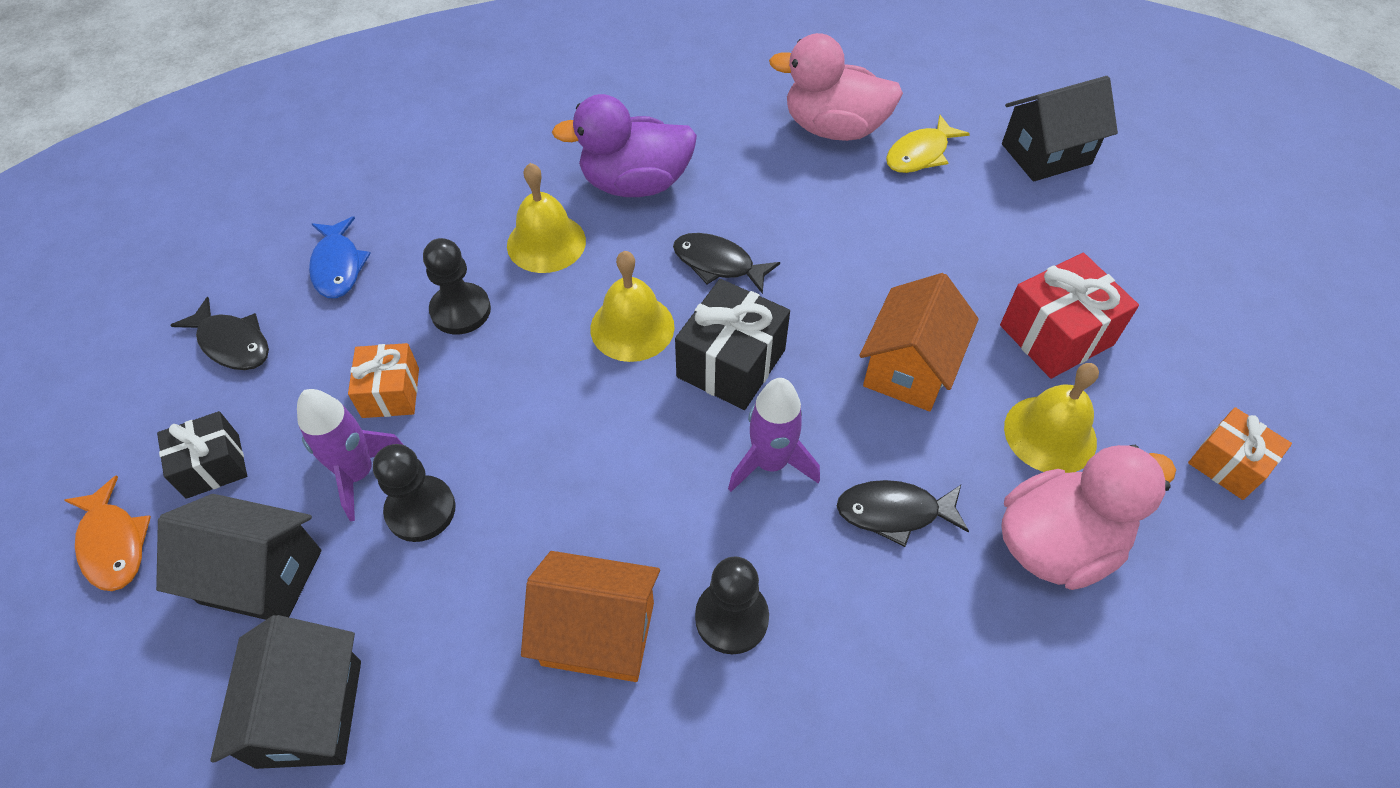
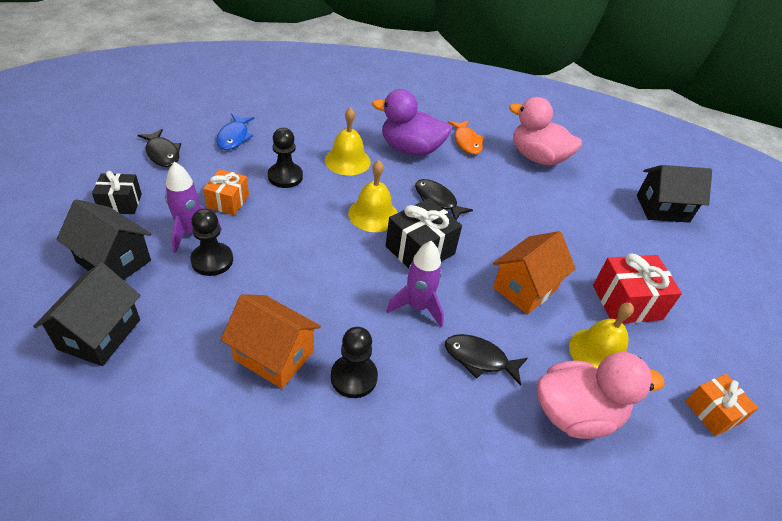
camera: 15 degrees right, 10 degrees down
orange fish [64,475,151,591] -> orange fish moved to [448,120,484,155]
yellow fish [886,115,970,173] -> none

